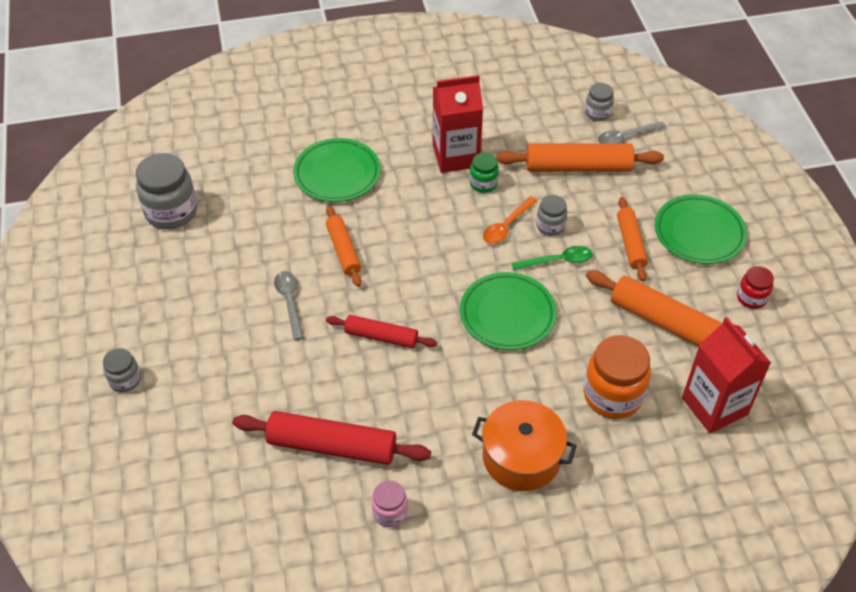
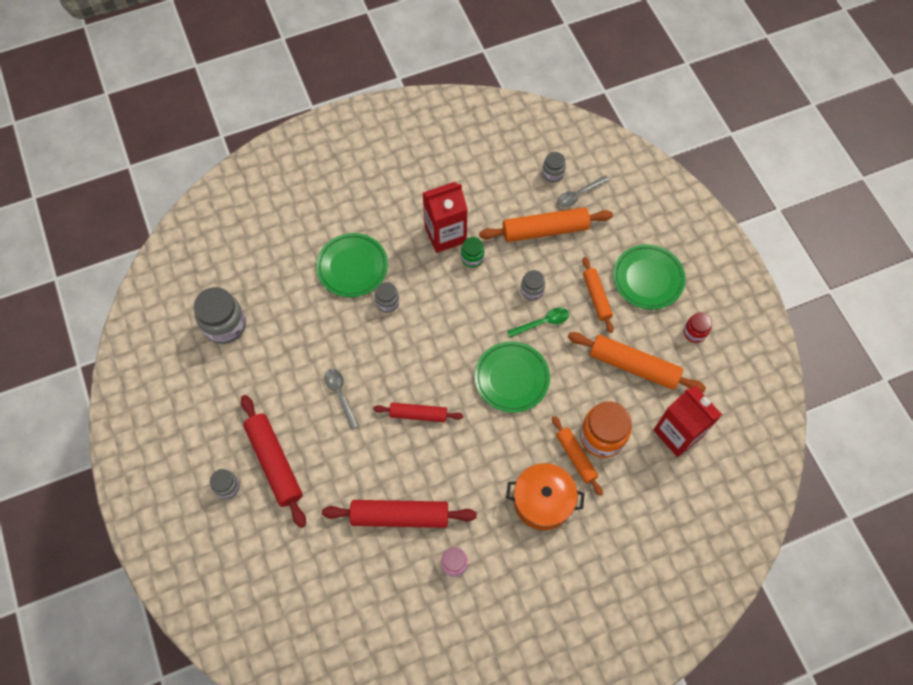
camera: 10 degrees left, 15 degrees up
orange rolling pin [326,206,361,287] -> orange rolling pin moved to [552,416,603,496]
orange spoon [483,196,538,244] -> none
none -> red rolling pin [241,395,306,528]
none -> grey jar [375,282,399,313]

